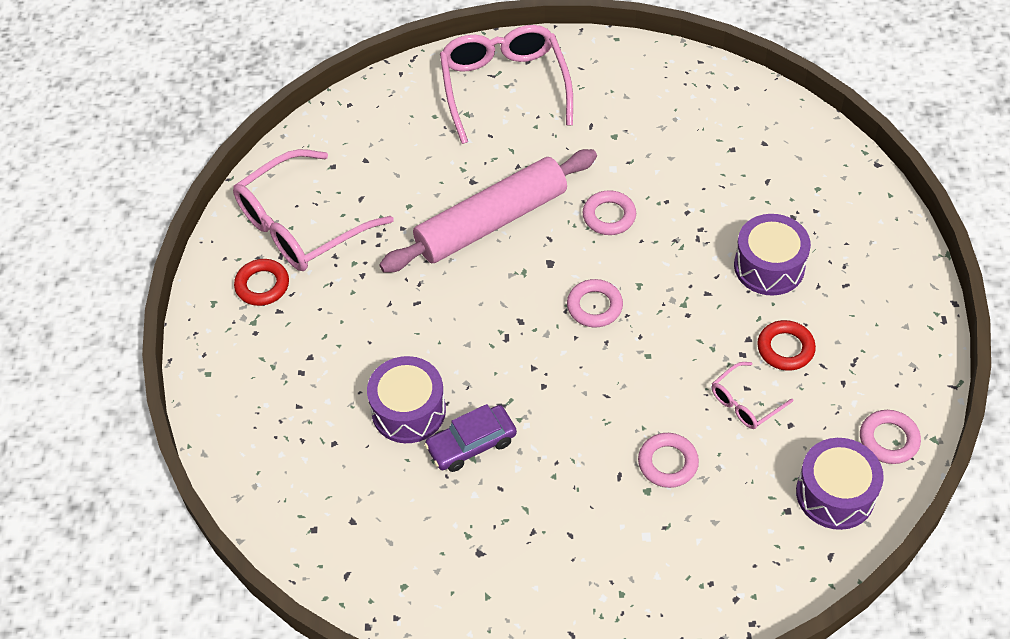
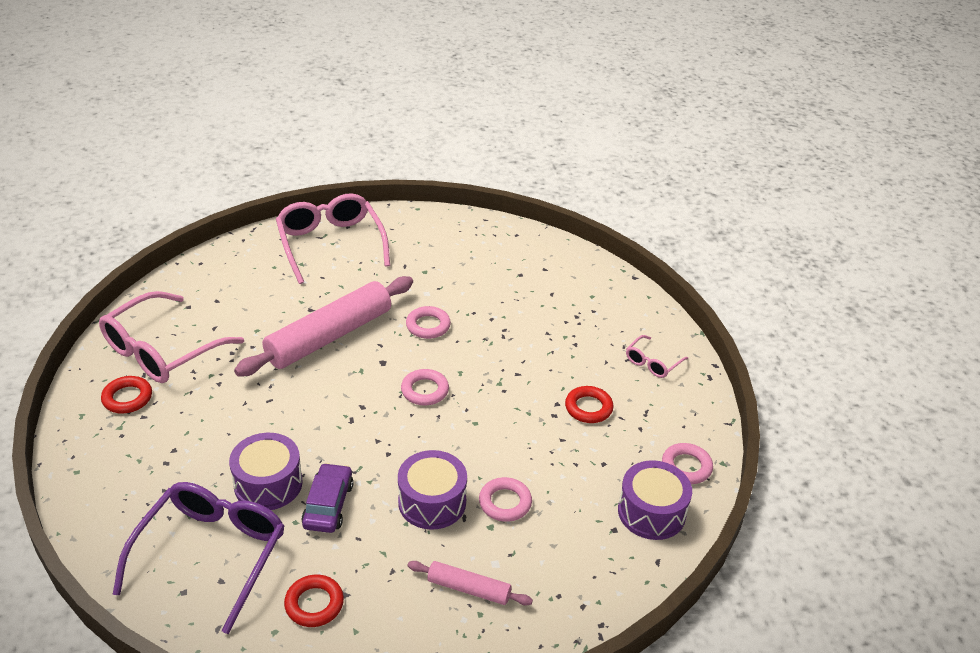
camera: 15 degrees left, 15 degrees down
purple car [424,404,517,472] -> purple car turned 135 degrees clockwise [301,463,354,533]
pink glasses [712,362,793,429] -> pink glasses moved to [626,335,688,378]
purple drum [734,214,811,296] -> purple drum moved to [398,450,467,530]
none -> purple glasses [113,482,284,634]
none -> red ring [284,575,344,627]
none -> pink rolling pin [407,561,533,606]

